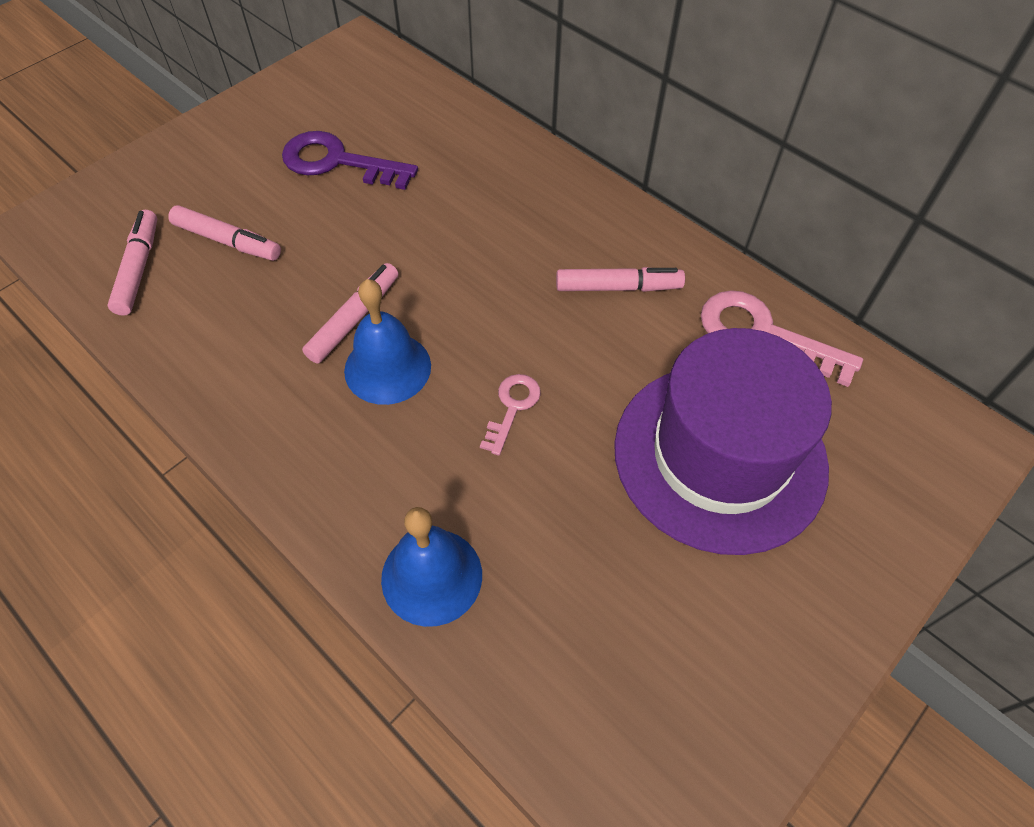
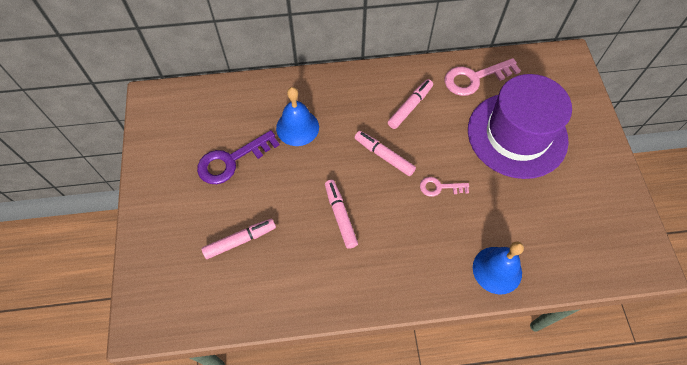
camera: 50 degrees left, 5 degrees up
pink marker [108,210,157,316] -> pink marker moved to [355,131,416,176]
blue bell [344,279,431,405] -> blue bell moved to [276,87,319,146]
pink key [480,374,541,456] -> pink key turned 60 degrees counterclockwise [420,177,469,197]

